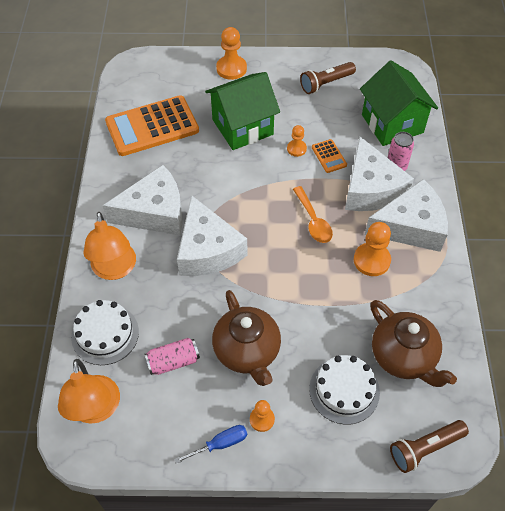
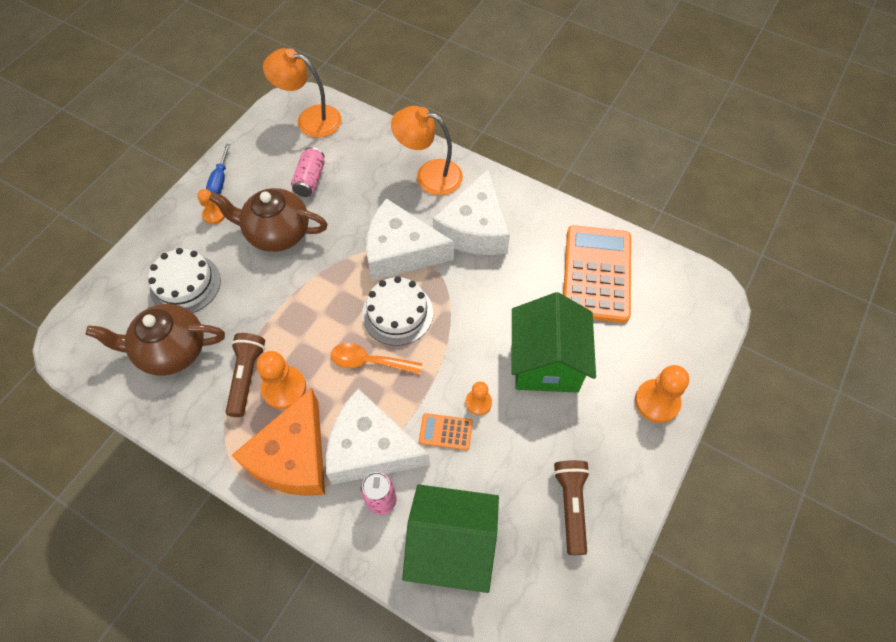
camera: 120 degrees right, 5 degrees up
white cake [71,300,139,365] -> white cake moved to [362,276,433,346]
white cheese [365,179,448,252] -> orange cheese [231,388,325,496]
brown flashlight [390,420,469,473] -> brown flashlight moved to [226,333,265,417]

